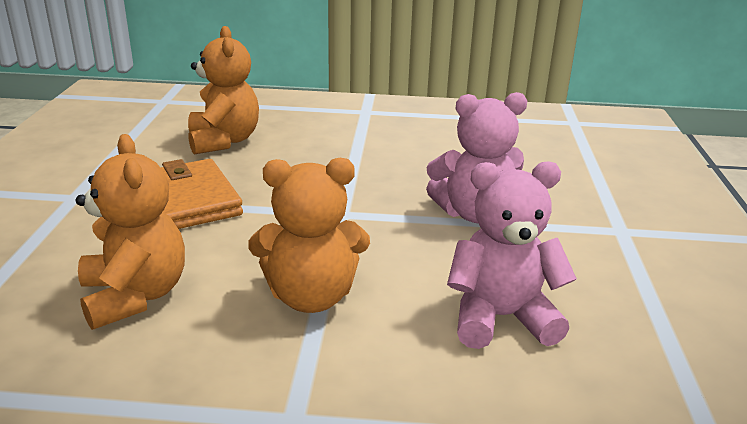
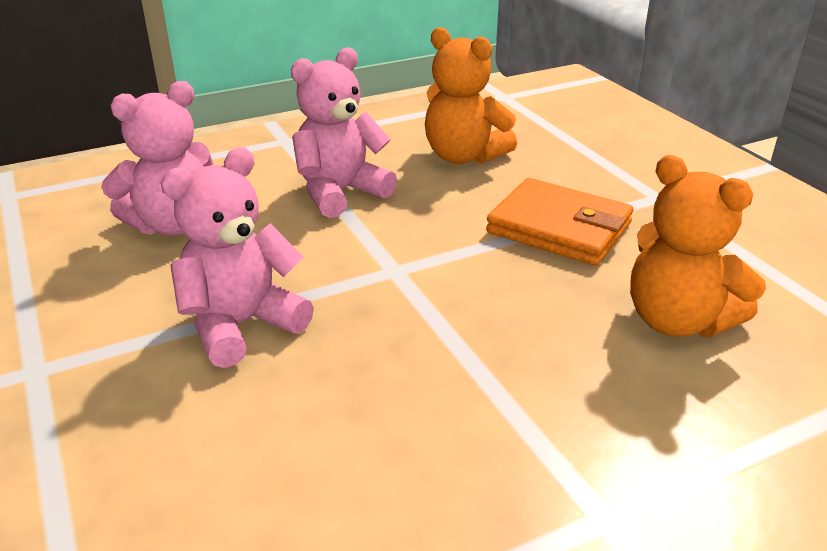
camera: 150 degrees right, 5 degrees up
orange teddy bear [248,158,370,313] -> pink teddy bear [291,47,397,218]

